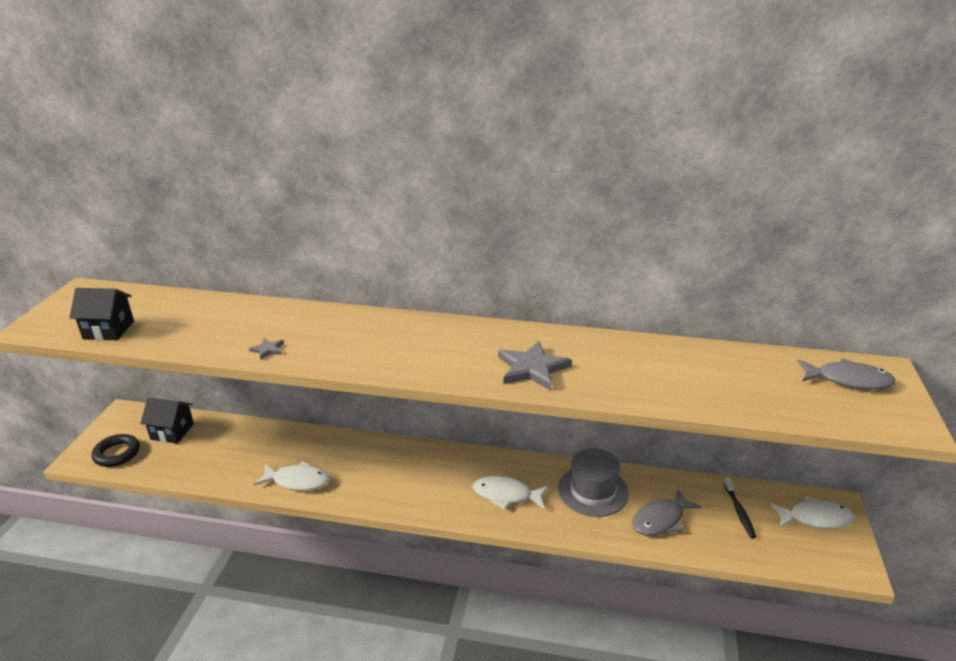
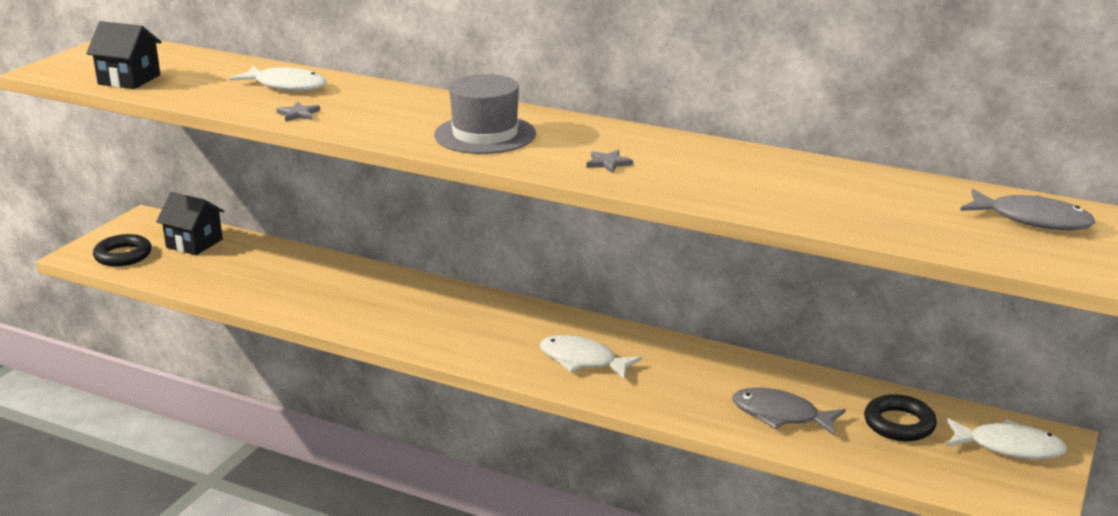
camera: 15 degrees right, 5 degrees down
white fish [254,461,330,491] -> white fish moved to [229,66,326,91]
grey star [498,341,572,390] -> grey star [586,150,633,173], size x0.48
grey hat [558,448,629,517] -> grey hat moved to [434,74,536,154]
grey fish [632,488,702,536] -> grey fish turned 45 degrees clockwise [732,388,846,436]
black toothbrush [723,478,756,539] -> black ring [864,394,937,441]

